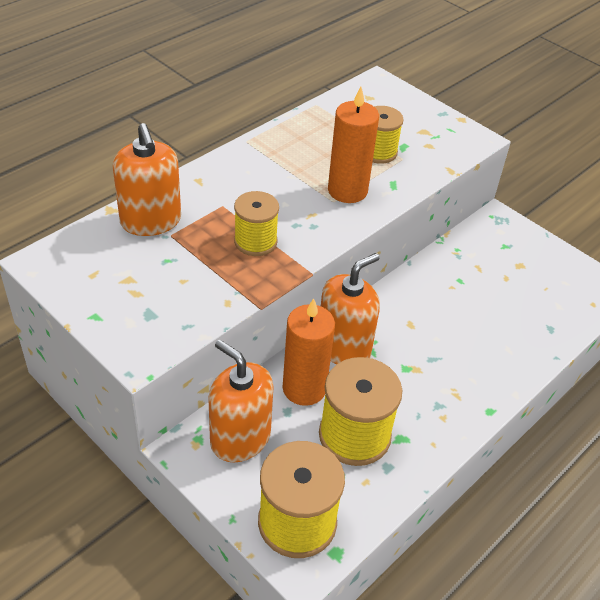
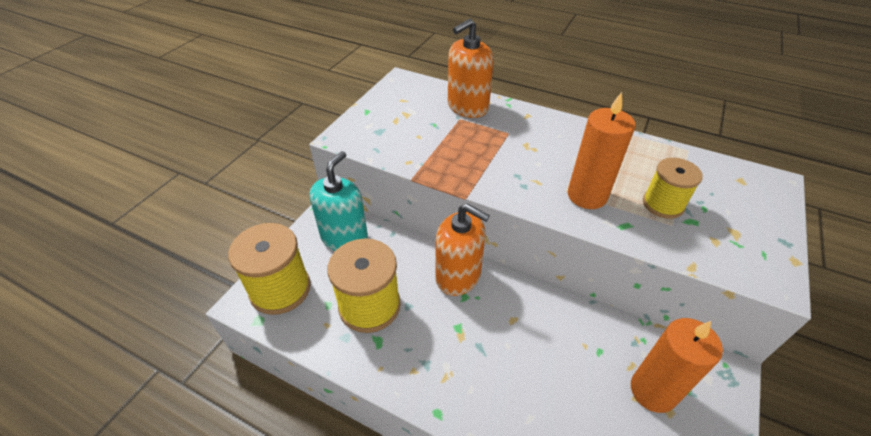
camera: 75 degrees right, 0 degrees up
orange soap dispenser [208,340,274,462] -> turquoise soap dispenser [310,151,368,251]
yellow spool [234,191,279,256] -> none
orange candle [283,298,335,406] -> orange candle moved to [631,318,723,413]

